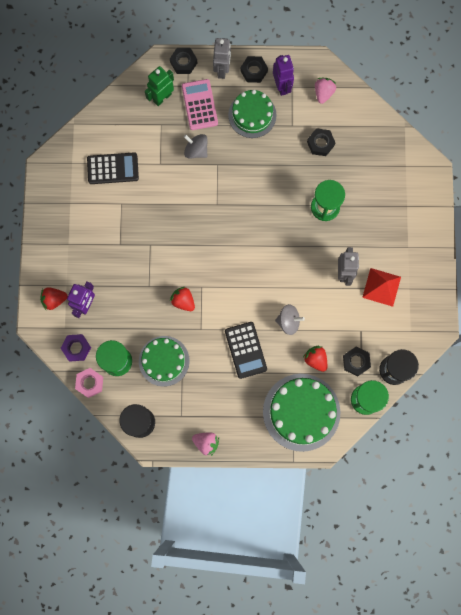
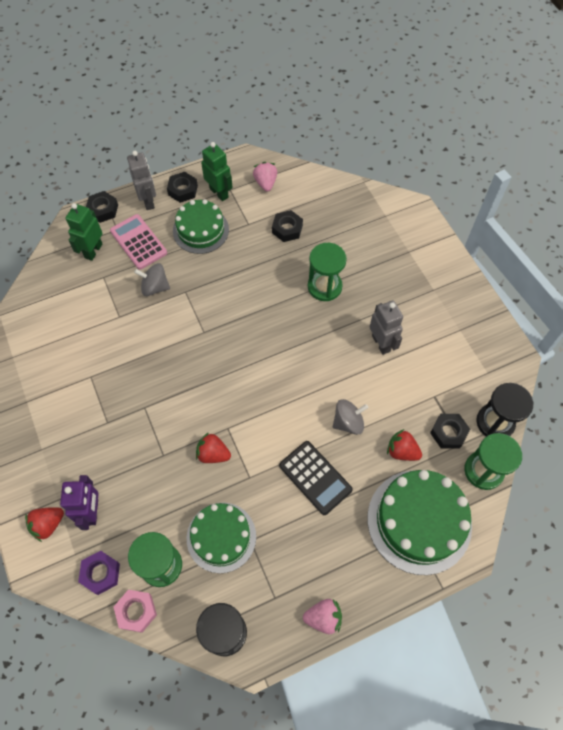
camera: 25 degrees left, 15 degrees down
black calculator [87,152,139,184] -> none
purple robot [273,55,294,96] -> green robot [201,142,233,201]
red pyramid [362,268,401,307] -> none

